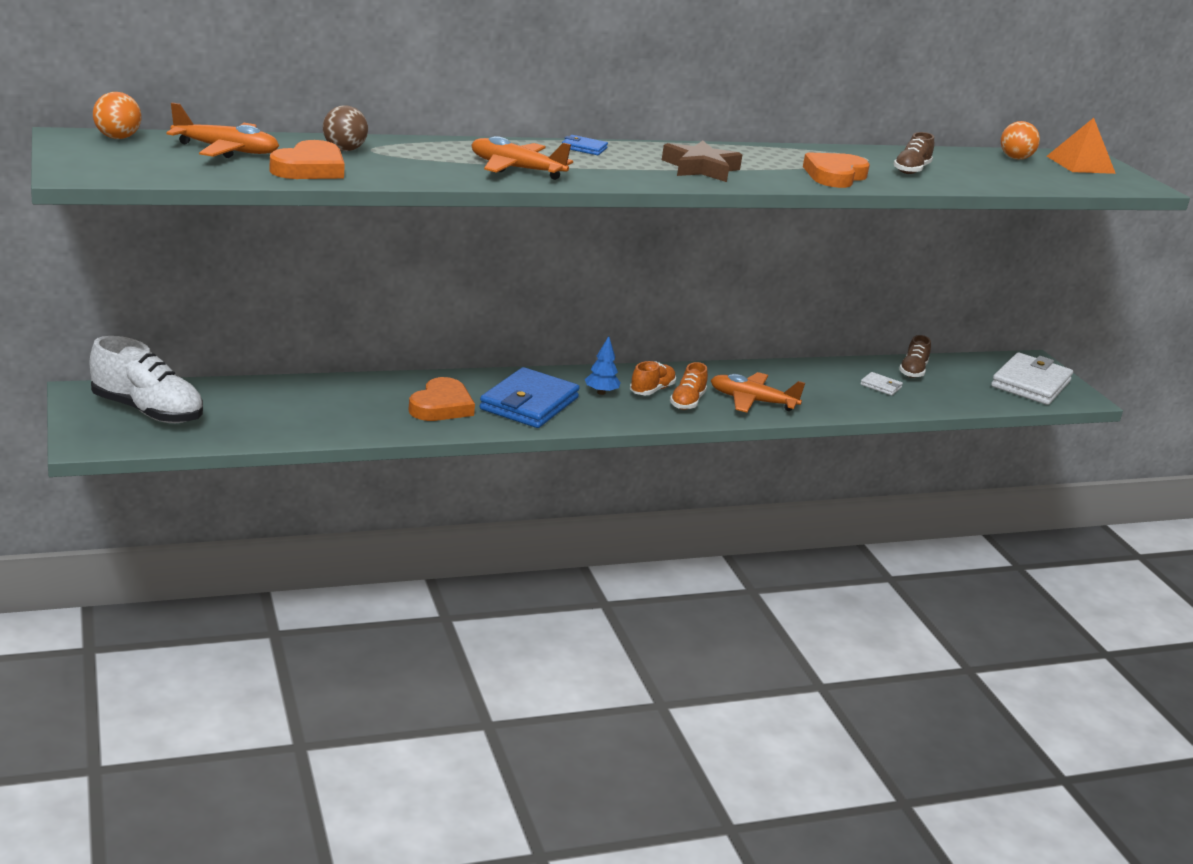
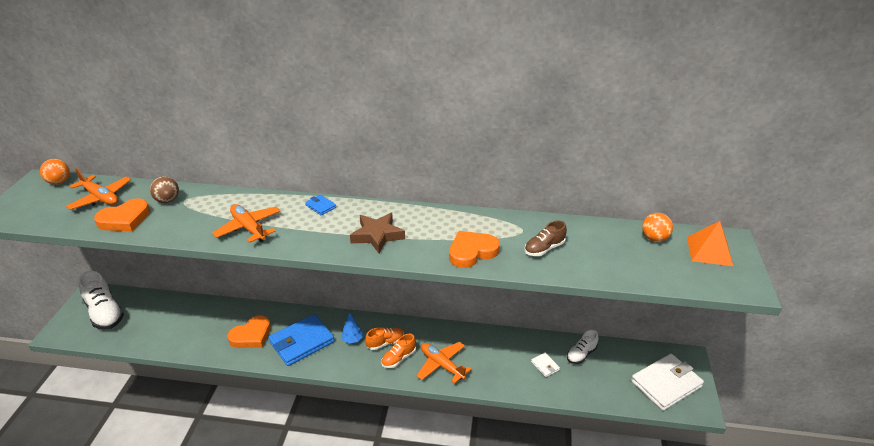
camera: 30 degrees right, 10 degrees up
brown shoe [899,335,931,378] -> white shoe [567,330,598,364]

